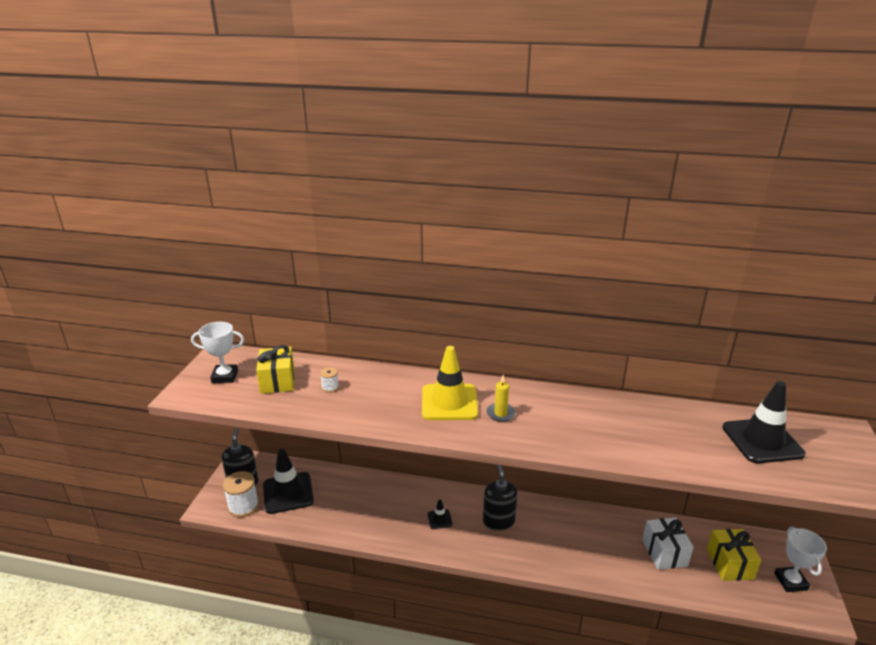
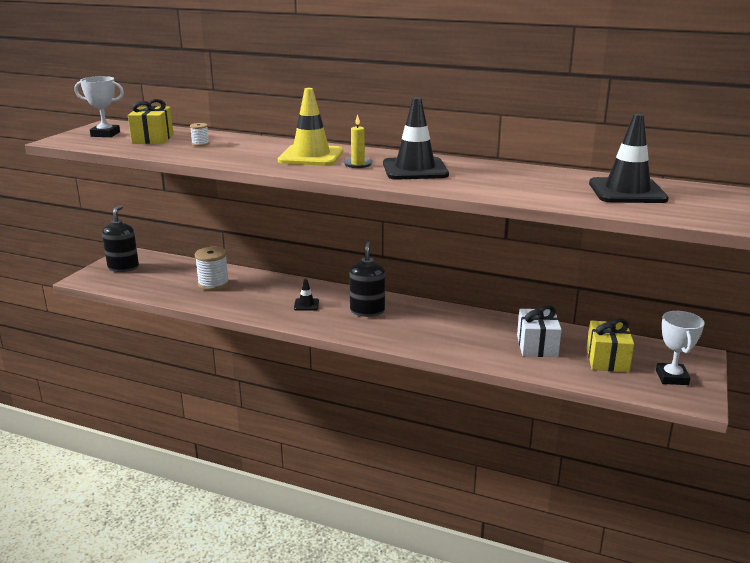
camera: 10 degrees right, 5 degrees down
white spool [223,471,259,517] -> white spool moved to [195,247,229,290]
black traffic cone [263,449,314,514] -> black traffic cone moved to [383,97,449,180]

